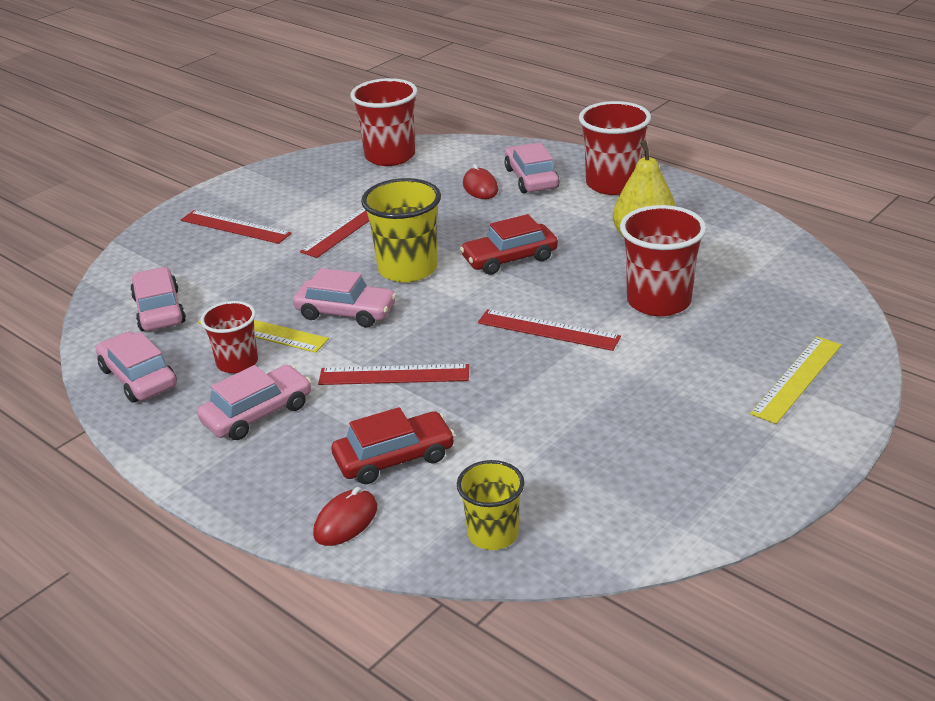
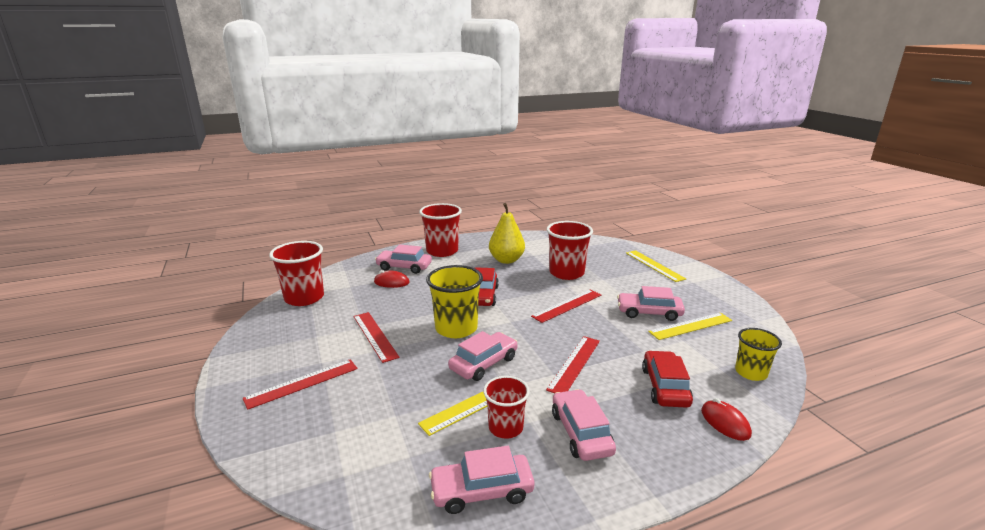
camera: 65 degrees left, 10 degrees down
pink car [130,267,186,331] -> pink car moved to [617,286,685,321]
none -> yellow ruler [648,313,732,340]

